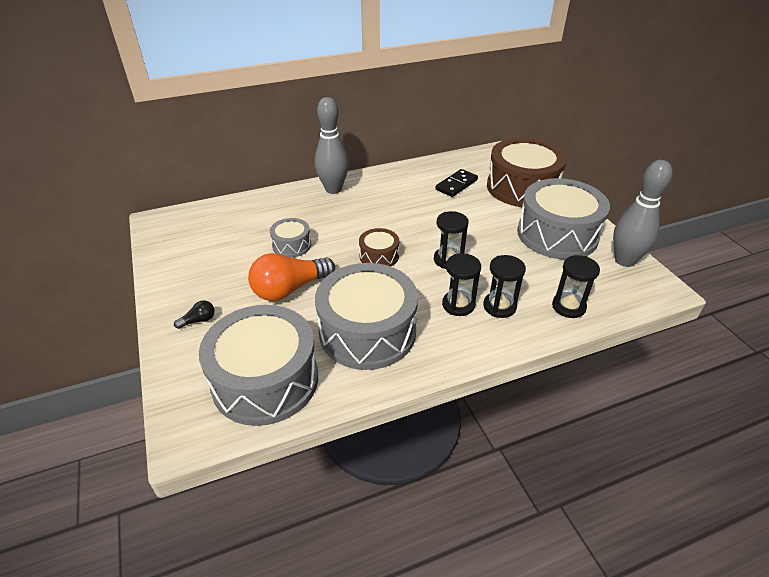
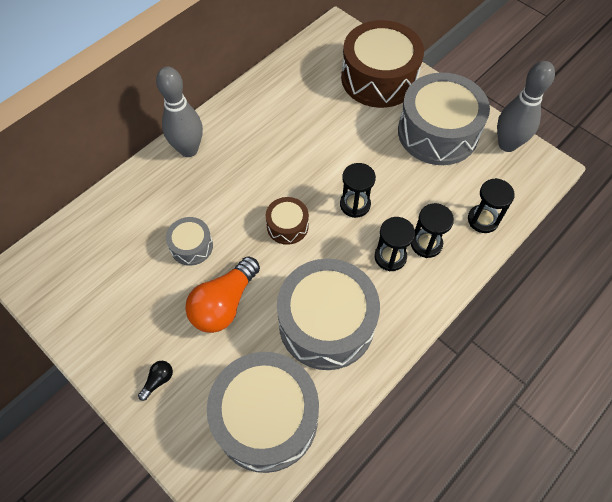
camera: 25 degrees left, 20 degrees up
black domino [435,169,478,197] -> none

